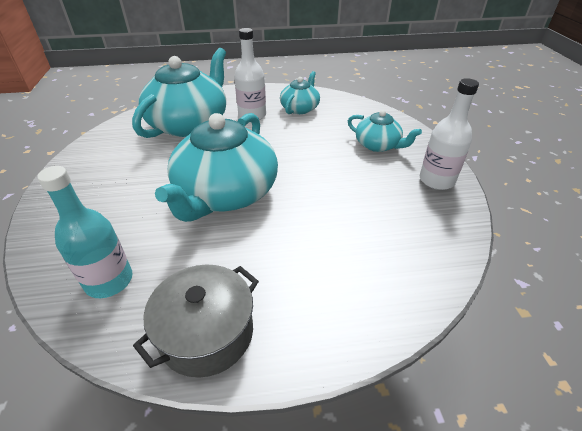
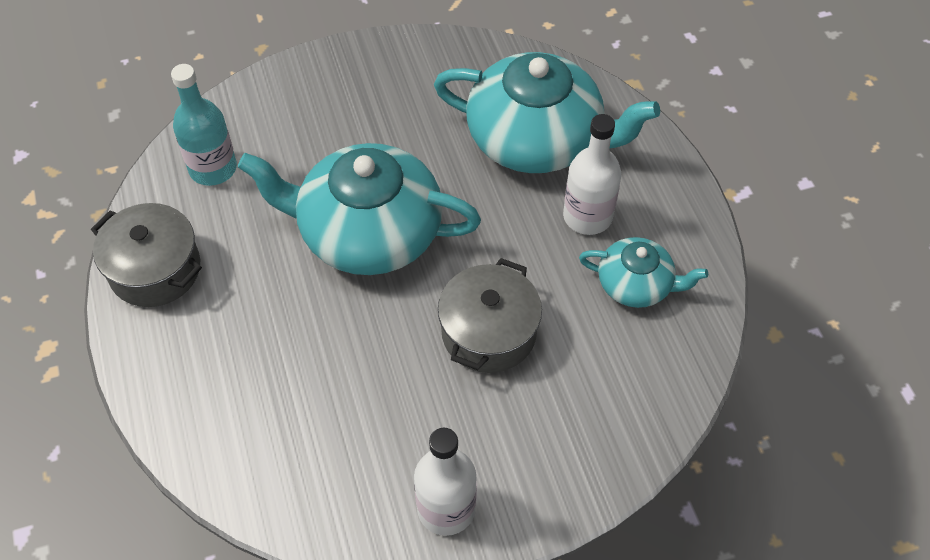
camera: 80 degrees right, 15 degrees up
turquoise teapot [348,110,422,152] -> none
none -> grey pot [438,258,542,373]

